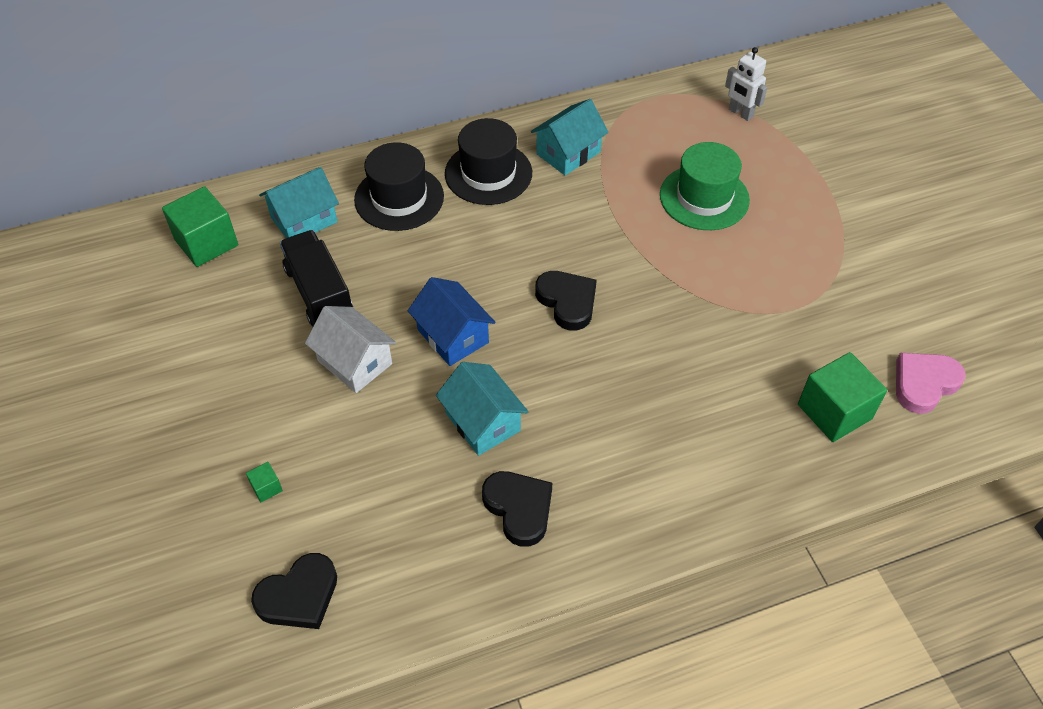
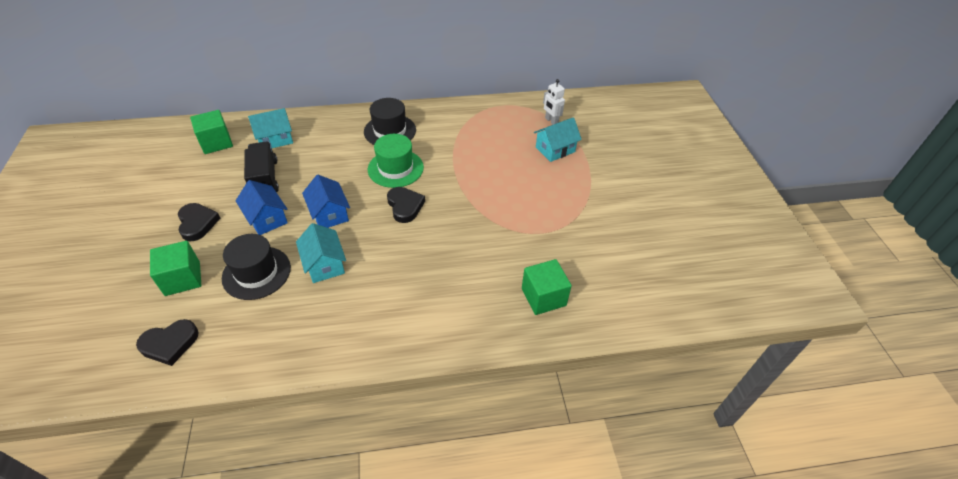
camera: 10 degrees right, 5 degrees down
green cube [246,462,283,502] -> green cube [150,241,202,296], size x2.31
white house [305,306,396,393] -> blue house [236,180,288,235]
black hat [354,142,444,231] -> black hat moved to [222,234,291,300]
black heart [482,471,552,547] -> black heart moved to [178,203,220,242]
turquoise house [531,99,609,175] -> turquoise house moved to [534,117,582,162]
green hat [660,142,750,230] -> green hat moved to [368,134,424,188]
pink heart [896,353,966,414] -> none

